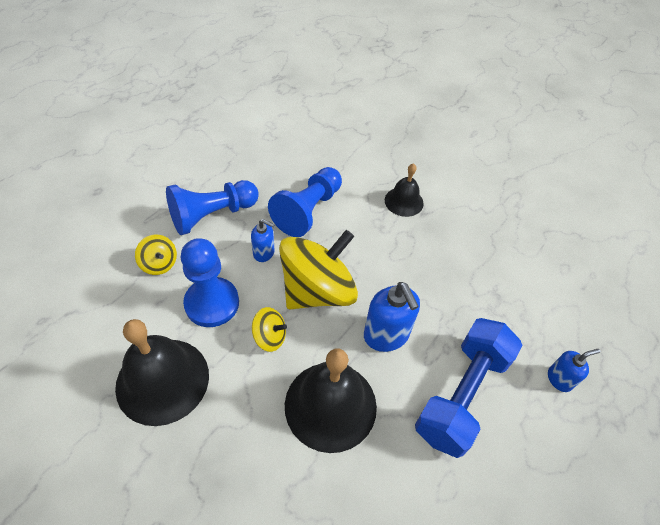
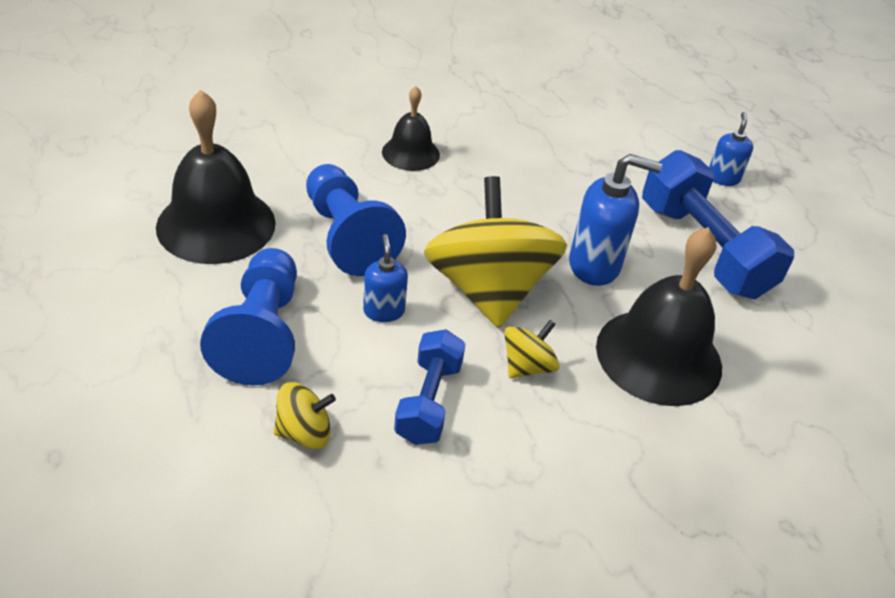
camera: 60 degrees left, 10 degrees down
black bell [115,319,209,426] -> black bell moved to [156,90,276,264]
blue pawn [181,238,239,327] -> blue dumbbell [394,329,465,445]
blue soap dispenser [251,219,275,262] -> blue soap dispenser turned 60 degrees counterclockwise [363,234,408,322]

